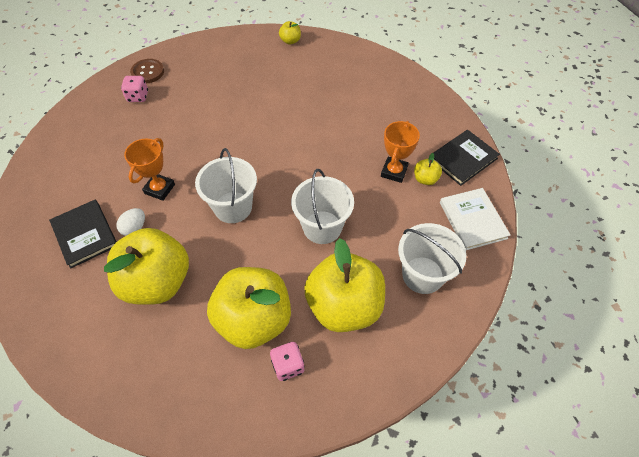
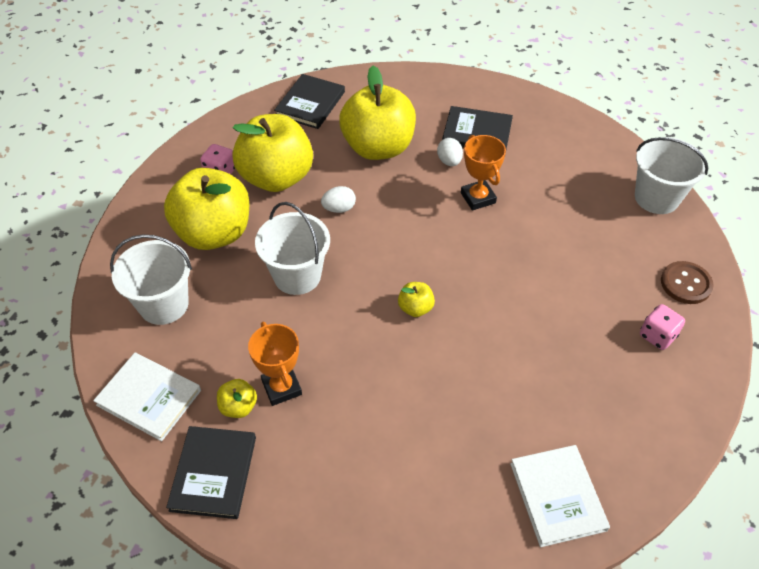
camera: 135 degrees right, 5 degrees down
pink dice [121,76,148,102] -> pink dice moved to [640,304,685,350]
white bucket [195,148,257,223] -> white bucket moved to [635,137,708,214]
yellow apple [279,21,301,44] -> yellow apple moved to [398,282,435,317]
none -> black book [274,74,345,129]
none -> white egg [321,186,356,213]
none -> white book [510,445,610,547]

